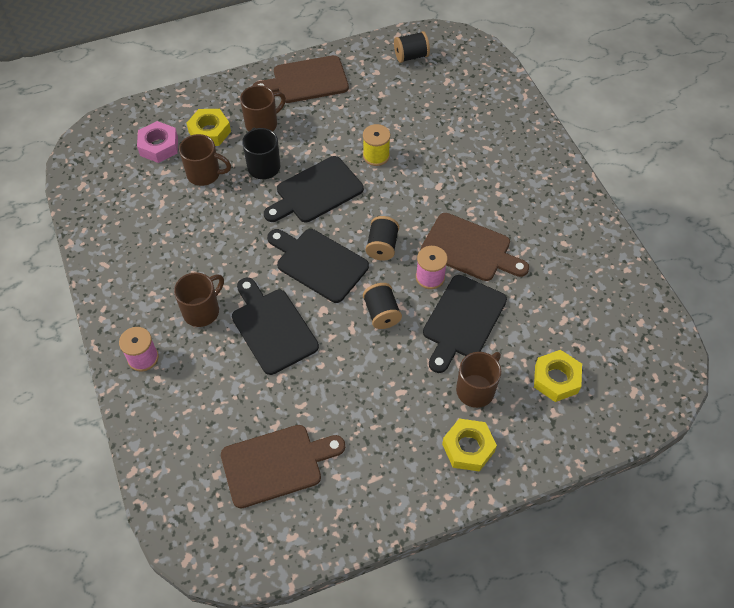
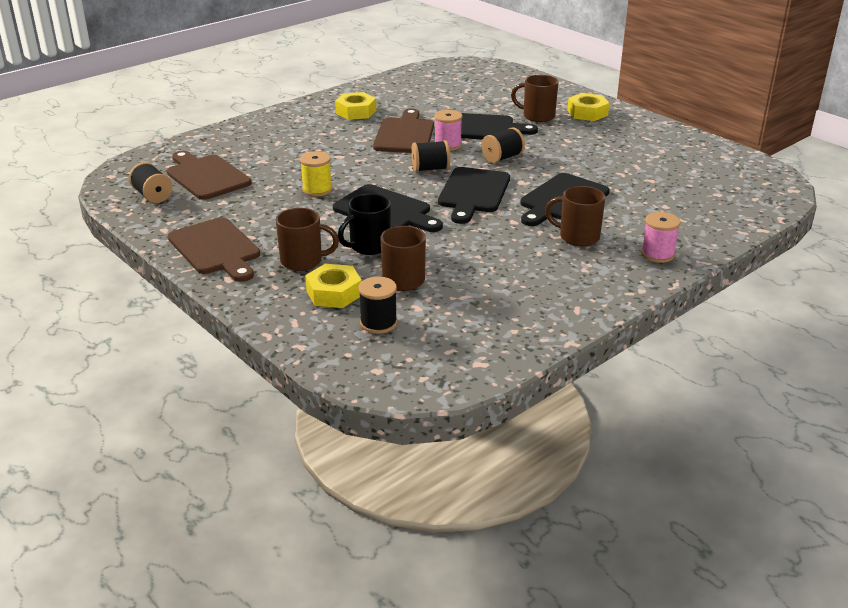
camera: 110 degrees left, 25 degrees down
pink nut [137,121,178,163] -> black spool [359,276,397,334]
brown cutting board [221,425,345,508] -> brown cutting board moved to [167,151,252,200]
brown mug [240,85,286,132] -> brown mug turned 150 degrees clockwise [276,208,339,271]
yellow nut [534,350,582,402] -> yellow nut moved to [335,92,376,120]

